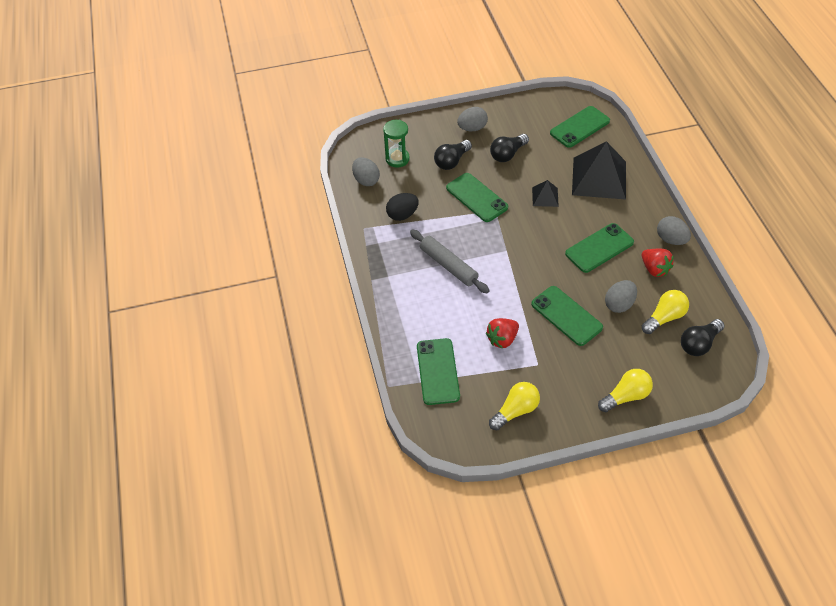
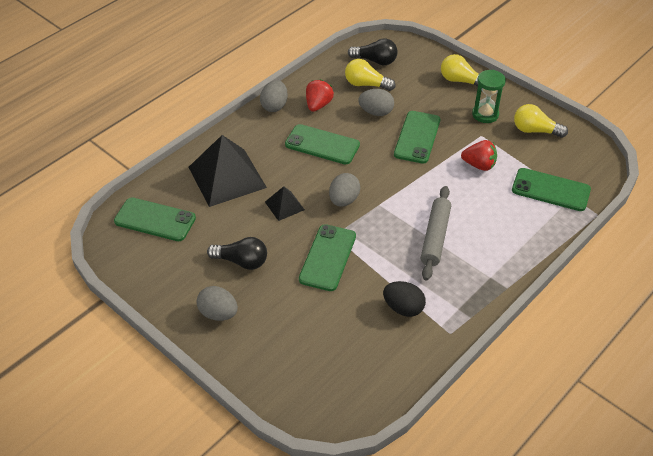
camera: 125 degrees left, 5 degrees down
grey egg [352,157,380,186] -> grey egg moved to [329,173,360,207]
green hourglass [383,120,410,168] -> green hourglass moved to [472,70,506,123]
green phone [417,338,460,405] -> green phone turned 60 degrees clockwise [512,168,591,211]
black light bulb [434,140,472,170] -> none

